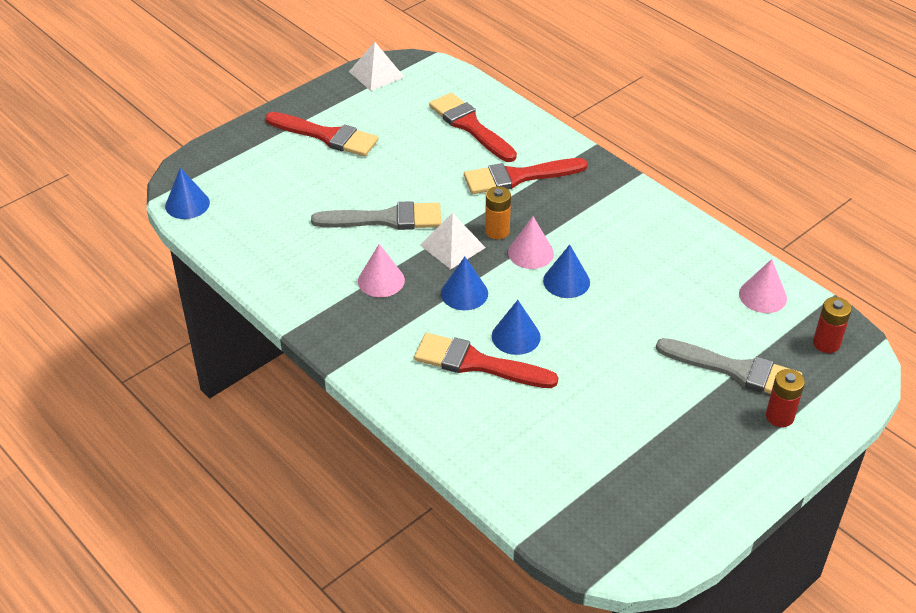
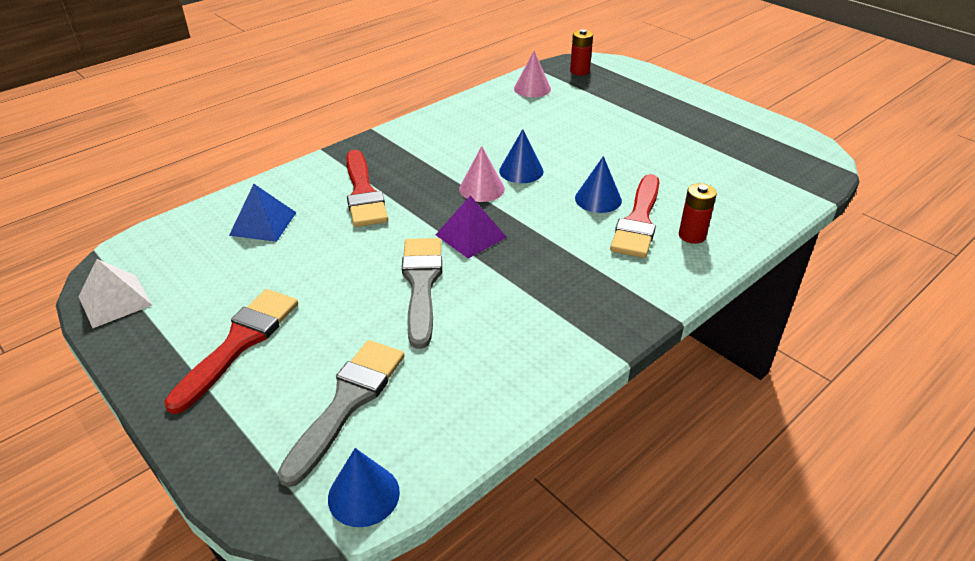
camera: 90 degrees left, 5 degrees down
pink cone [358,244,405,297] -> none
white pyramid [420,213,486,269] -> purple pyramid [436,195,507,259]
red brush [429,93,517,162] -> blue pyramid [229,184,297,242]
blue cone [441,257,488,310] -> none
orange battery [485,186,511,239] -> none
grey brush [656,338,802,394] -> grey brush moved to [278,340,404,487]
red battery [766,369,805,427] -> red battery moved to [679,183,717,244]

